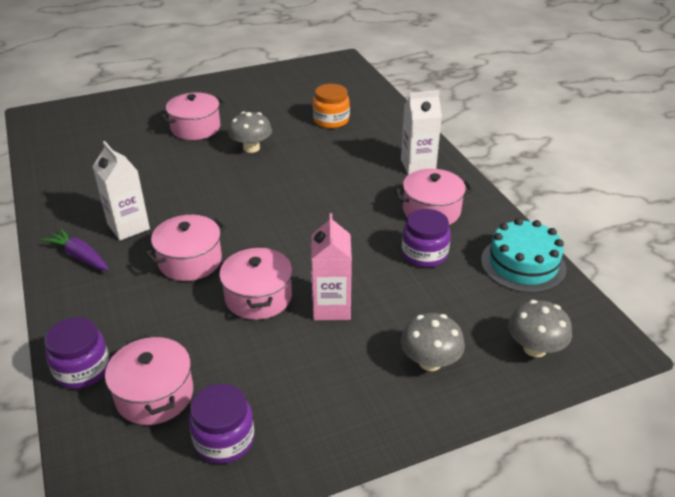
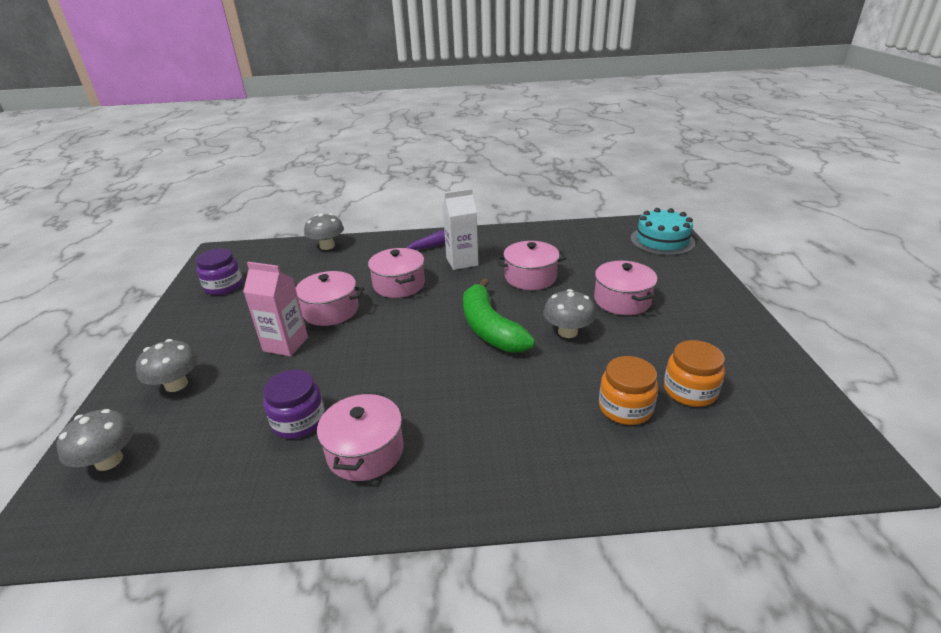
camera: 110 degrees right, 5 degrees down
purple jar [45,317,110,389] -> grey mushroom [304,213,344,250]
pink pot [105,335,193,425] -> pink pot moved to [496,241,567,290]
white carton [401,90,442,175] -> none
turquoise cake [481,218,566,293] -> turquoise cake moved to [630,208,695,256]
none -> green banana [463,278,535,352]
none -> orange jar [664,340,725,407]

